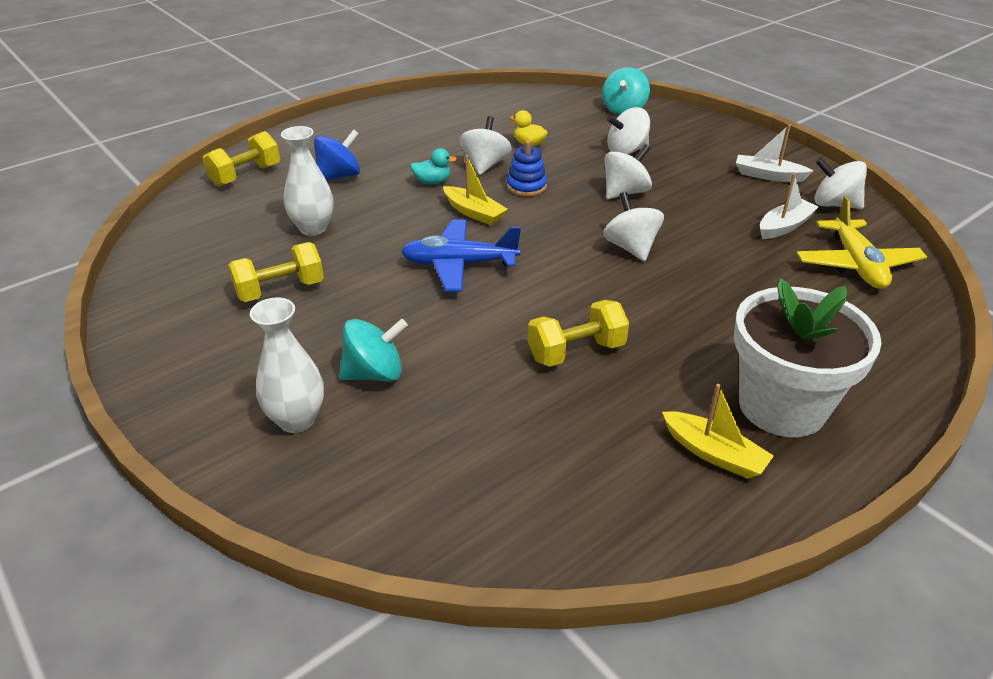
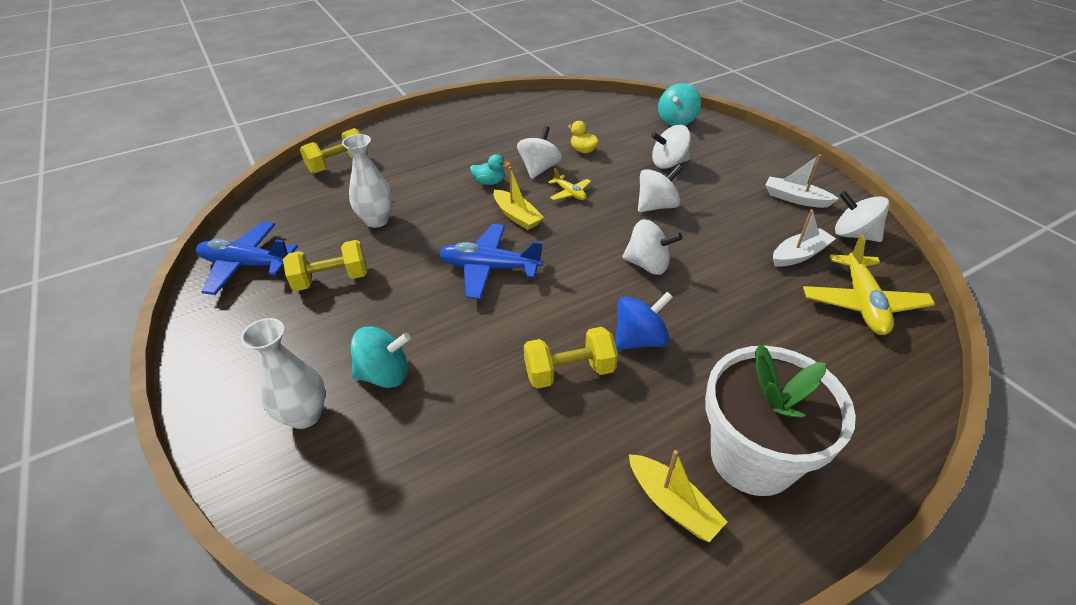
camera: 10 degrees right, 5 degrees up
blue spinning top [314,129,360,181] -> blue spinning top moved to [615,292,673,350]
blue stacking toy [507,140,547,196] -> yellow plane [548,168,591,200]
white spinning top [603,192,664,261] -> white spinning top turned 120 degrees clockwise [622,219,682,275]
none -> blue plane [196,222,298,295]

